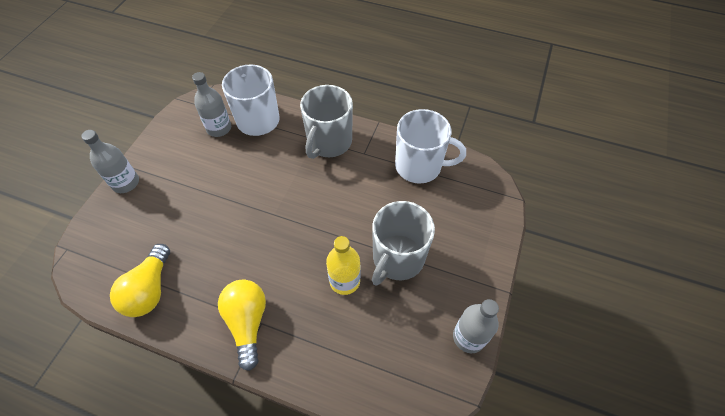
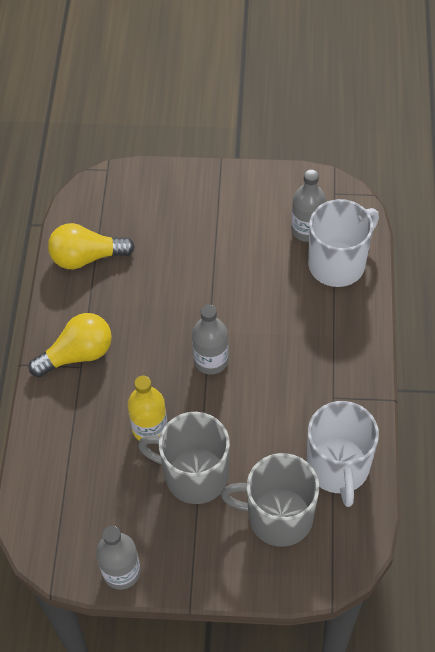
camera: 75 degrees right, 0 degrees up
grey bottle [81,130,139,193] -> grey bottle moved to [192,305,229,375]
grey mug [300,85,353,159] -> grey mug moved to [221,453,319,547]

